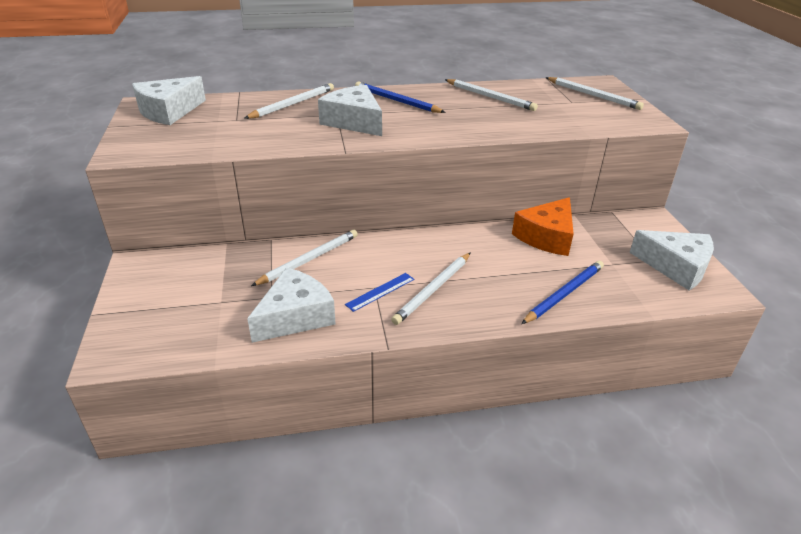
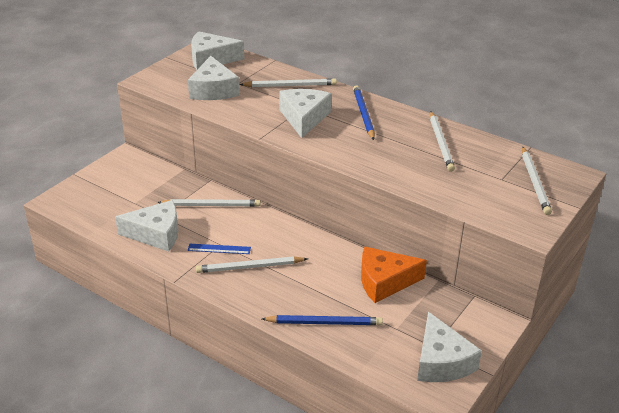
camera: 45 degrees right, 0 degrees up
none -> white cheese [188,56,239,100]

